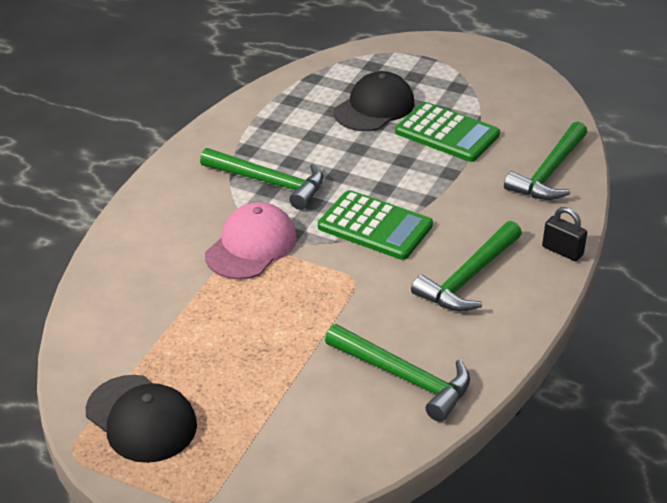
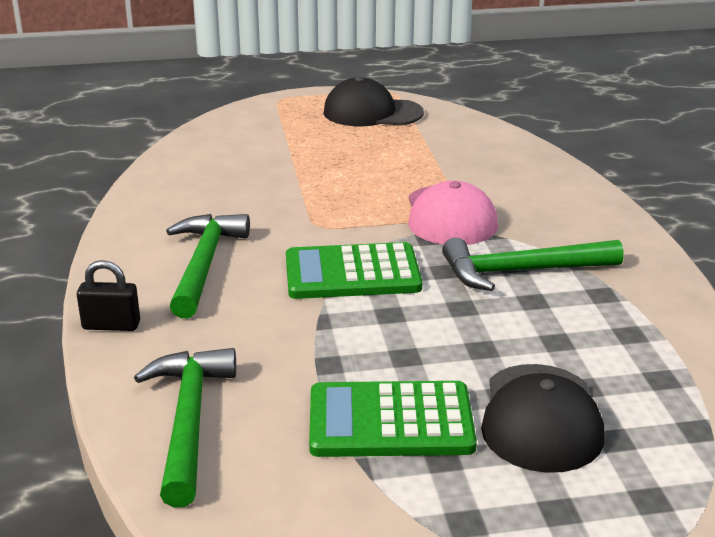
camera: 145 degrees right, 10 degrees down
green hammer [325,324,470,422] -> none

